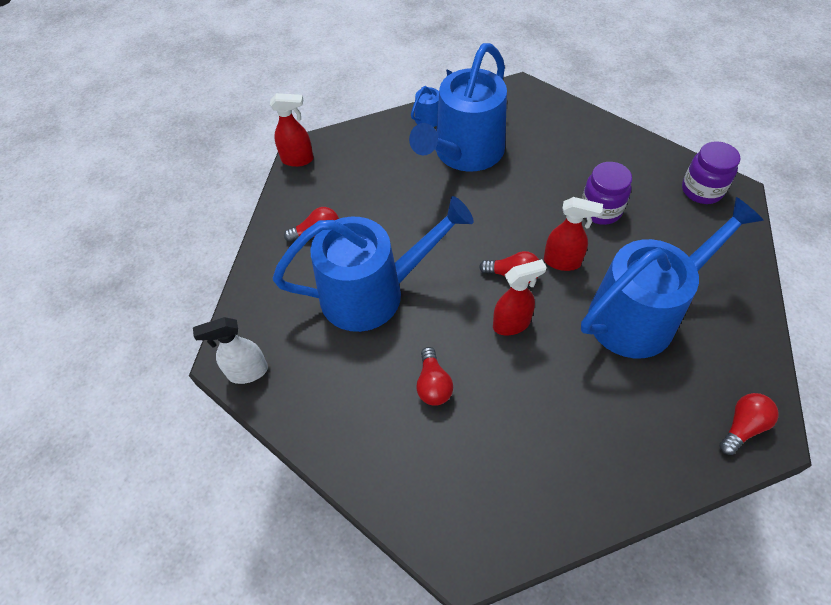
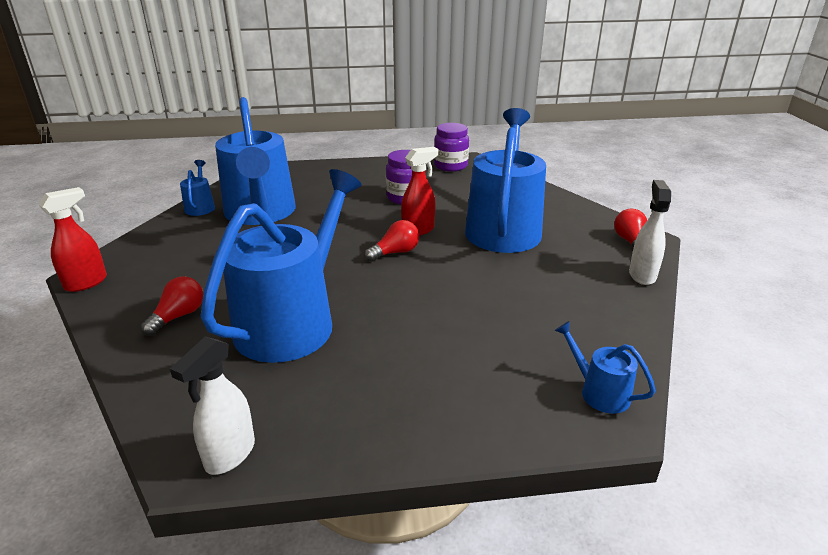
camera: 50 degrees left, 25 degrees down
red light bulb [416,347,453,406] -> none
red spray bottle [493,259,547,335] -> none
none -> blue watering can [555,321,656,414]
none -> white spray bottle [629,180,671,285]

